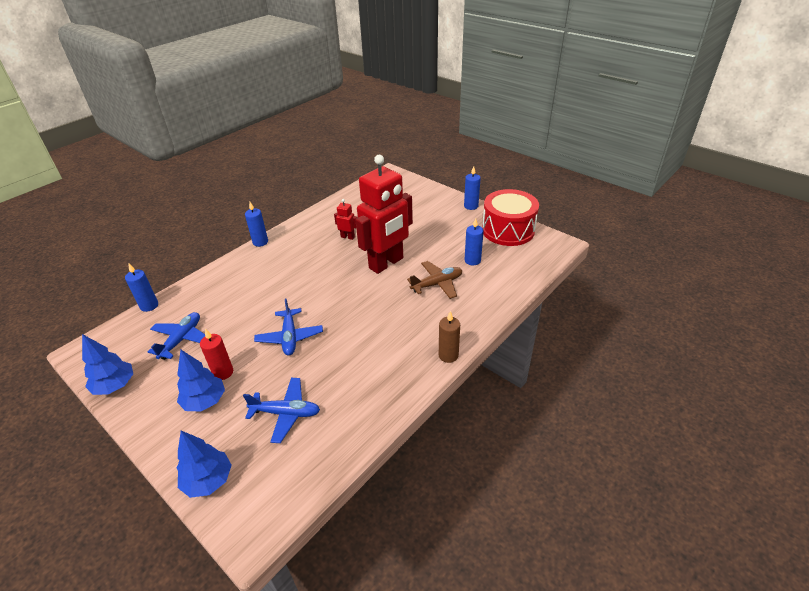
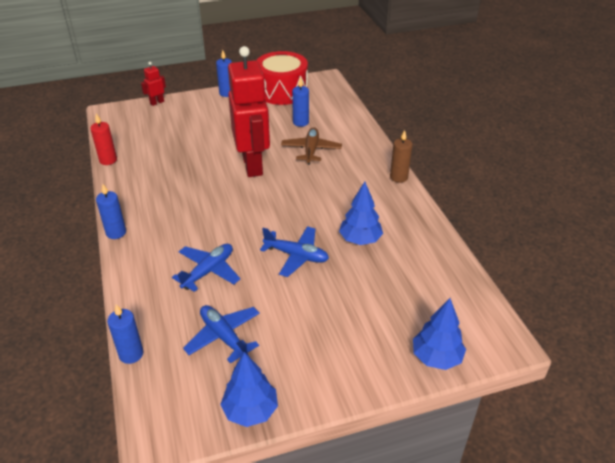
camera: 60 degrees left, 0 degrees up
blue tree [177,350,225,411] -> blue tree moved to [339,182,383,245]
red candle [200,329,233,380] -> red candle moved to [90,114,117,165]
blue plane [243,378,320,443] -> blue plane moved to [172,244,240,292]
red robot [334,199,358,240] -> red robot moved to [141,62,166,106]

